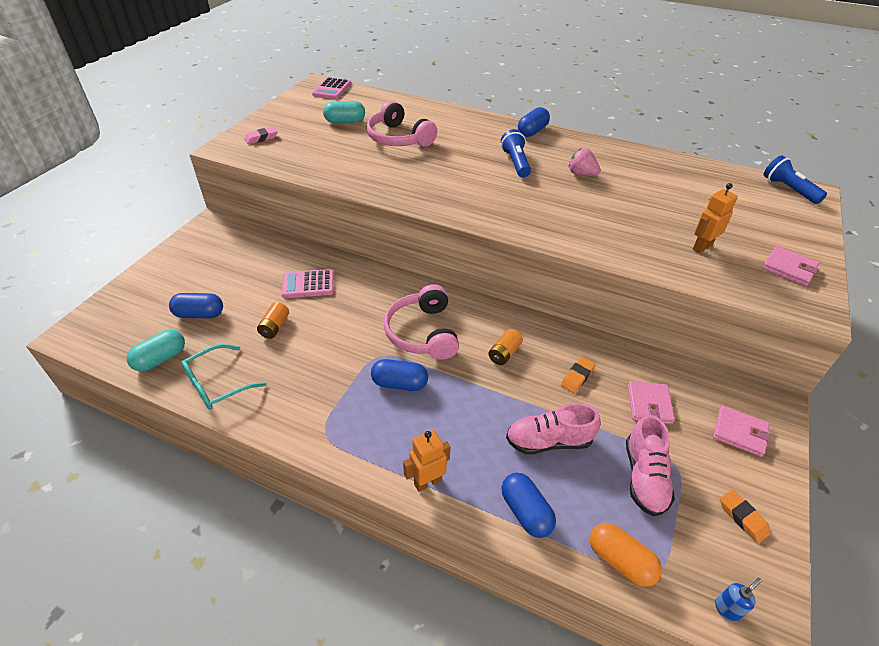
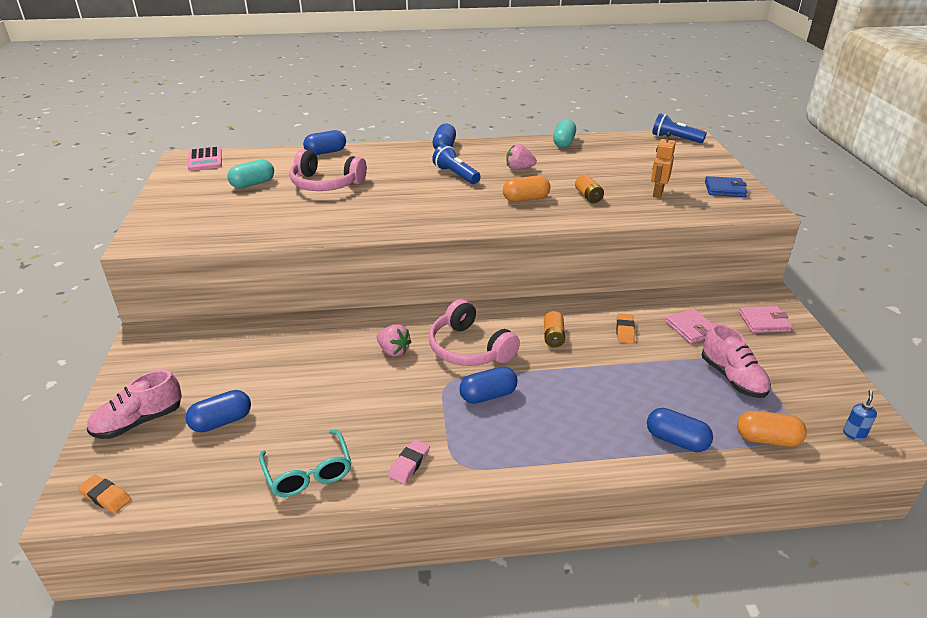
camera: 30 degrees left, 10 degrees down
turquoise capsule [127,329,185,372] -> turquoise capsule moved to [553,119,576,148]
turquoise glasses [181,344,267,410] -> turquoise glasses turned 45 degrees counterclockwise [259,430,351,497]
pink eraser [244,127,277,144] -> pink eraser moved to [388,439,430,484]
orange battery [257,302,289,339] -> orange battery moved to [575,174,604,203]
pink calculator [282,269,334,298] -> none
orange robot [403,430,450,492] -> none
pink shoe [506,403,601,455] -> pink shoe moved to [87,370,182,439]
orange eraser [720,490,771,543] -> orange eraser moved to [78,475,131,513]
pink wallet [762,246,819,286] -> blue wallet [705,176,747,197]
none -> blue capsule [303,130,346,155]
none -> pink strawberry [377,324,411,357]
none -> orange capsule [503,175,550,202]

